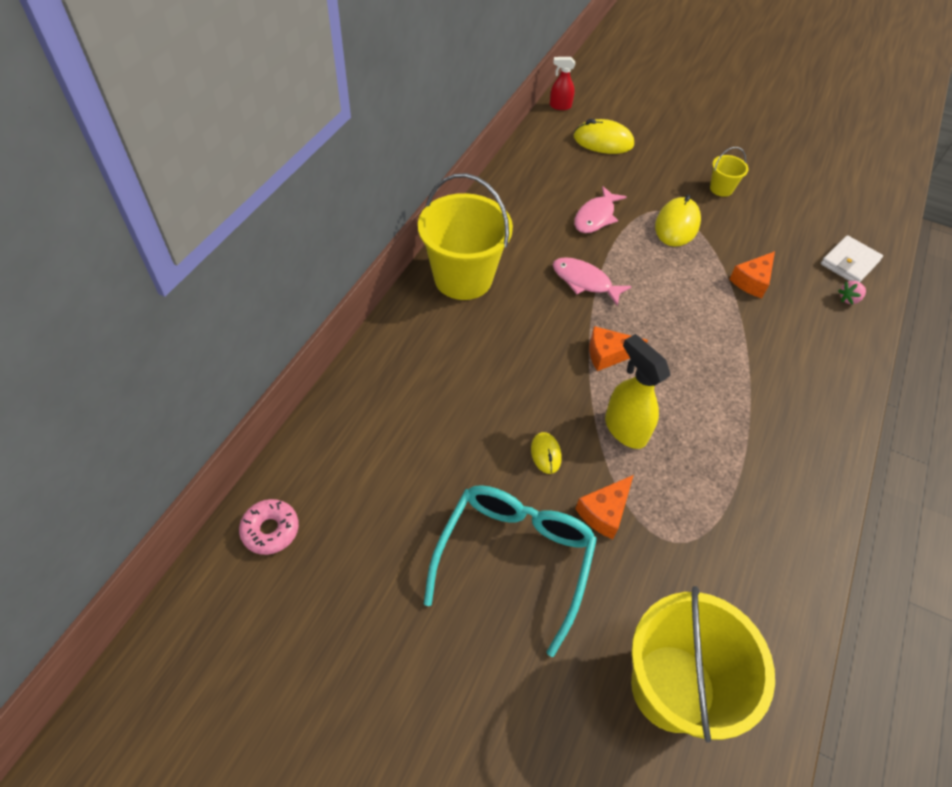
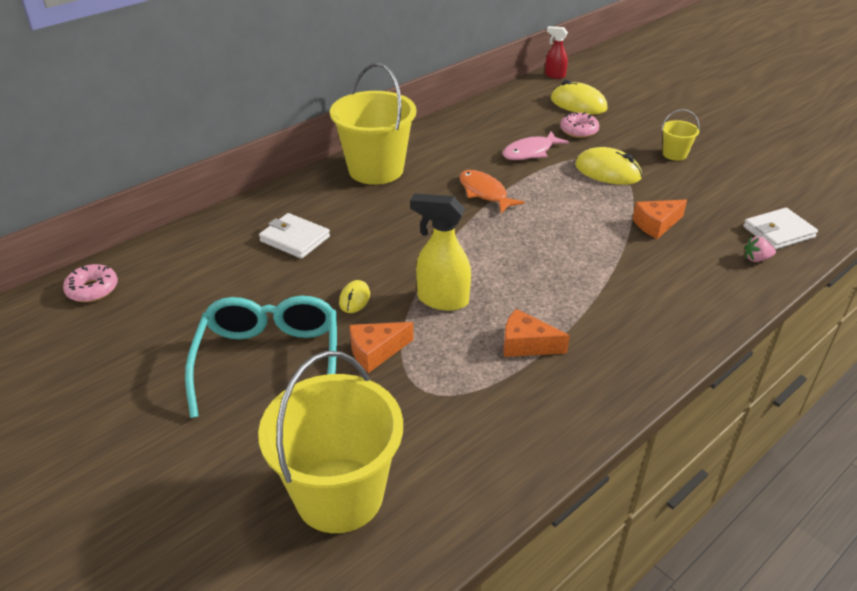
camera: 25 degrees right, 15 degrees down
turquoise glasses [424,485,597,657] -> turquoise glasses turned 45 degrees counterclockwise [185,296,337,418]
pink fish [553,257,632,306] -> orange fish [459,170,525,213]
orange cheese [589,326,648,371] -> orange cheese moved to [503,309,570,357]
yellow spray bottle [605,334,671,449] -> yellow spray bottle turned 60 degrees counterclockwise [410,193,471,311]
yellow mouse [655,195,701,247] -> yellow mouse turned 75 degrees clockwise [575,147,642,185]
none -> white wallet [259,213,330,259]
none -> pink donut [560,112,599,138]

